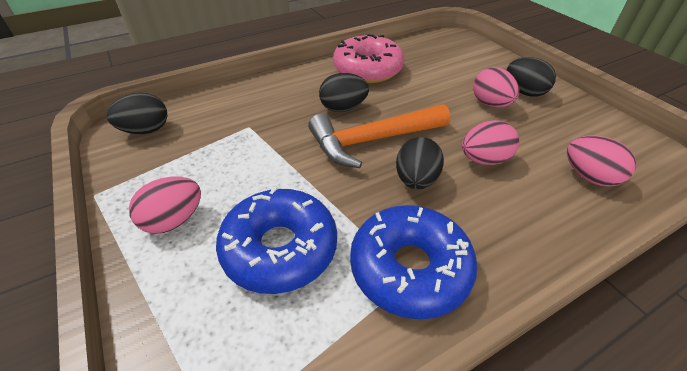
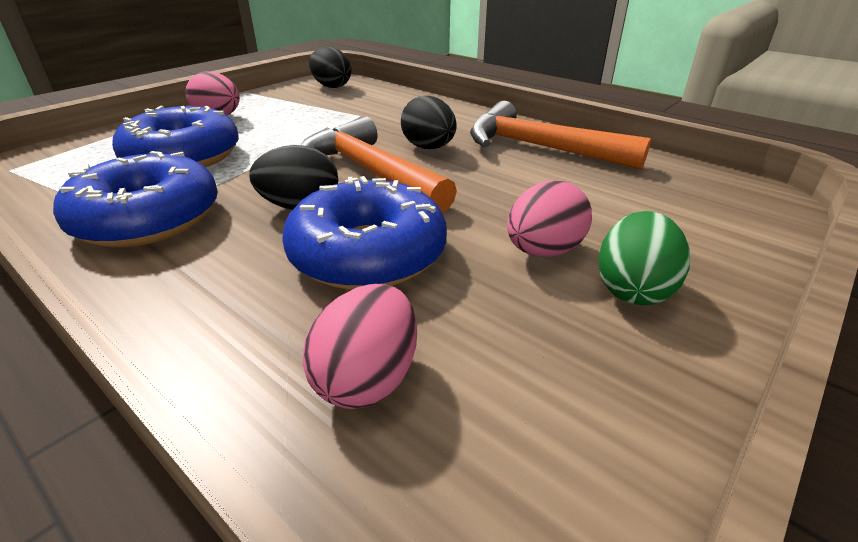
camera: 70 degrees right, 10 degrees down
pink donut [333,34,404,83] -> orange hammer [470,101,651,170]
pink egg [462,120,519,165] -> blue donut [282,176,447,290]
black egg [507,57,556,97] -> green egg [598,211,690,305]

